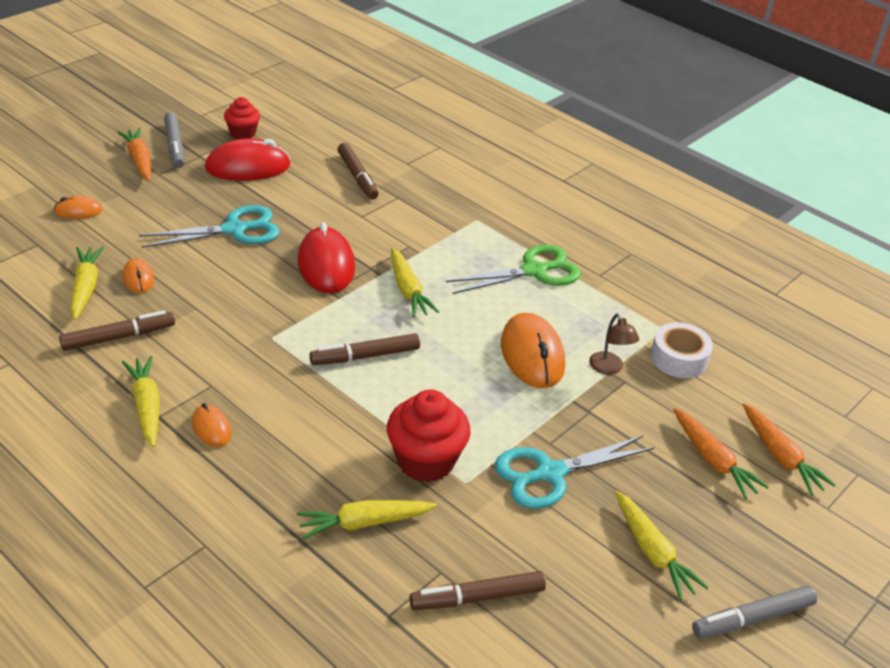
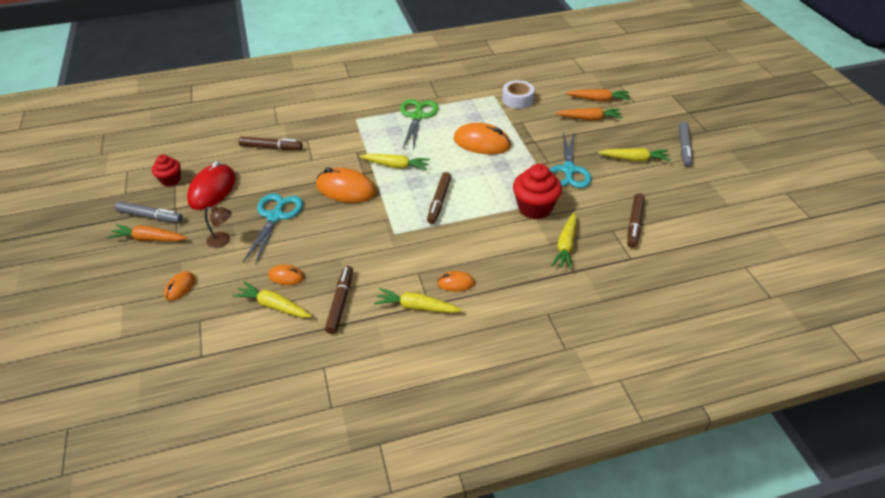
camera: 55 degrees left, 5 degrees up
red mouse [298,222,355,293] -> orange mouse [316,168,376,203]
brown lamp [589,313,639,375] -> brown lamp moved to [205,206,232,248]

